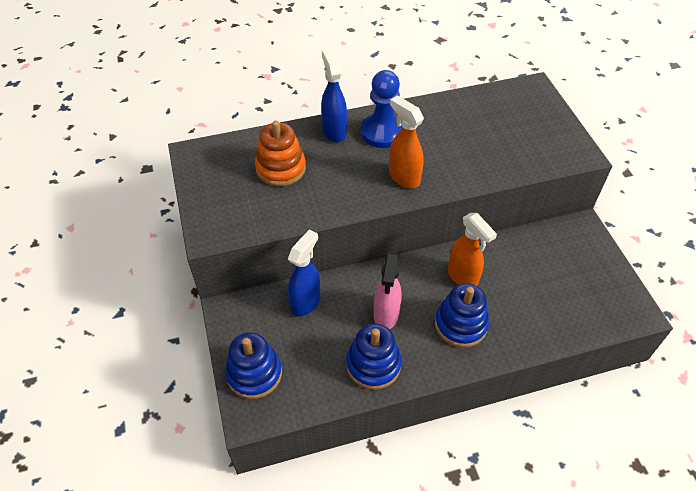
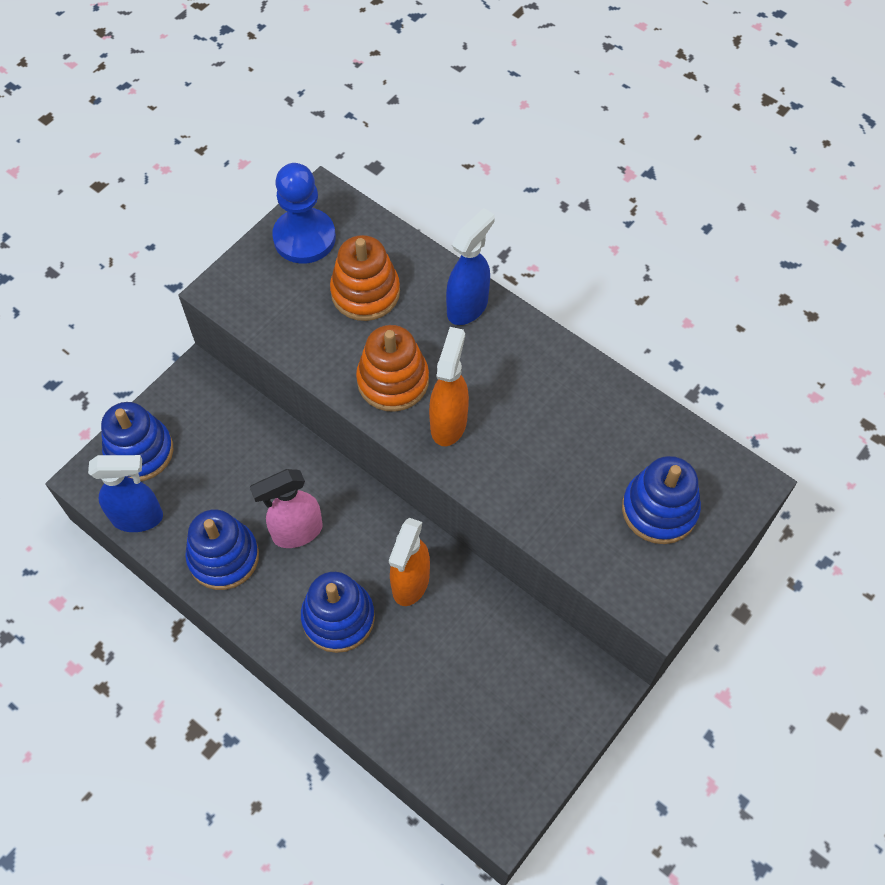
camera: 55 degrees right, 10 degrees up
blue spray bottle [288,229,320,316] -> blue spray bottle moved to [88,455,163,532]
blue pawn [361,70,402,148] -> blue pawn moved to [272,163,336,264]
none -> orange stacking toy [356,325,429,412]
none -> blue stacking toy [622,456,701,544]

